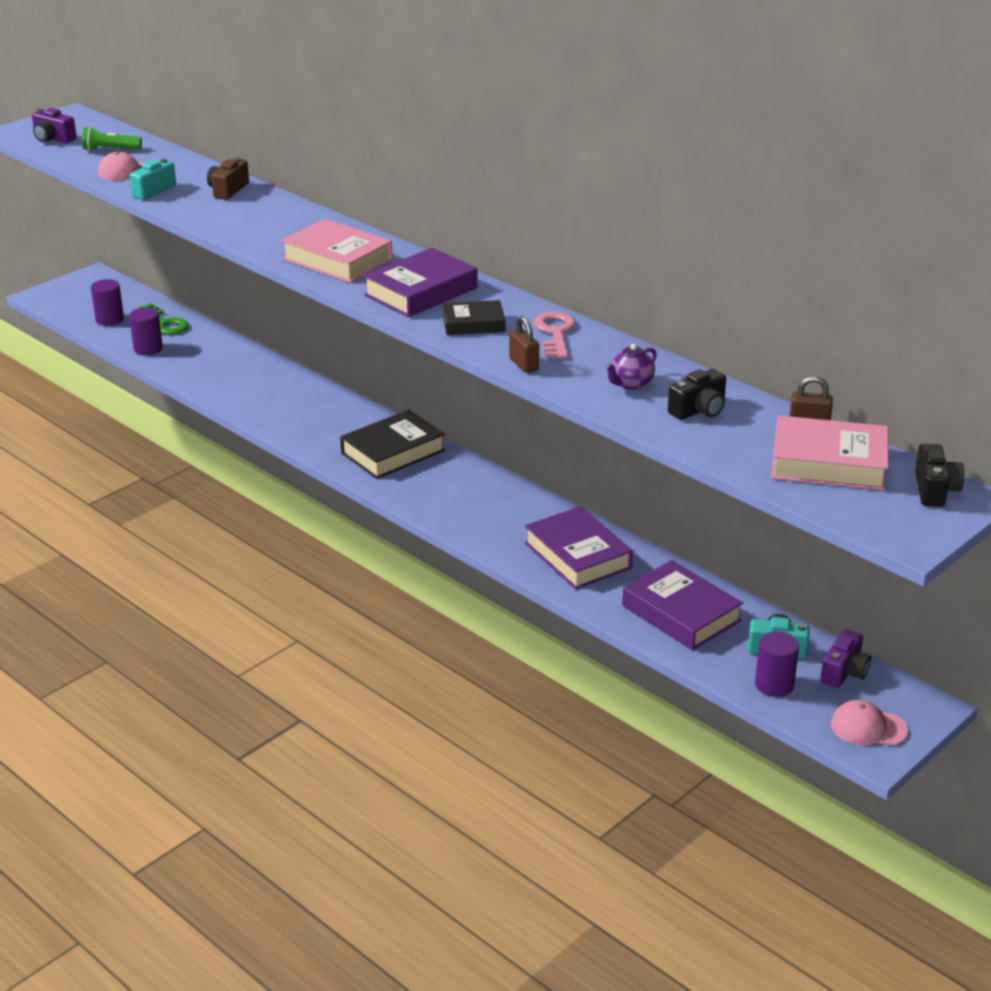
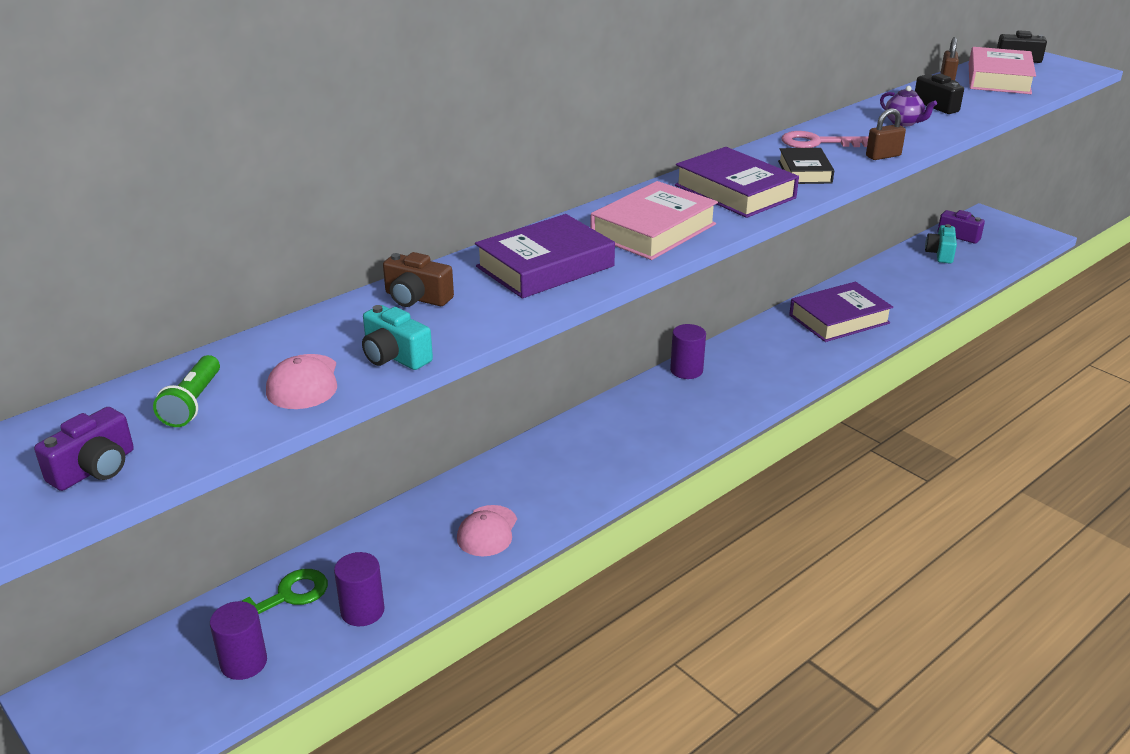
camera: 85 degrees left, 0 degrees up
black book [340,410,445,479] -> none
purple book [622,560,743,650] -> purple book moved to [475,214,615,299]
purple cylinder [755,631,799,697] -> purple cylinder moved to [670,324,706,379]
pink cap [831,700,908,746] -> pink cap moved to [457,505,517,556]

